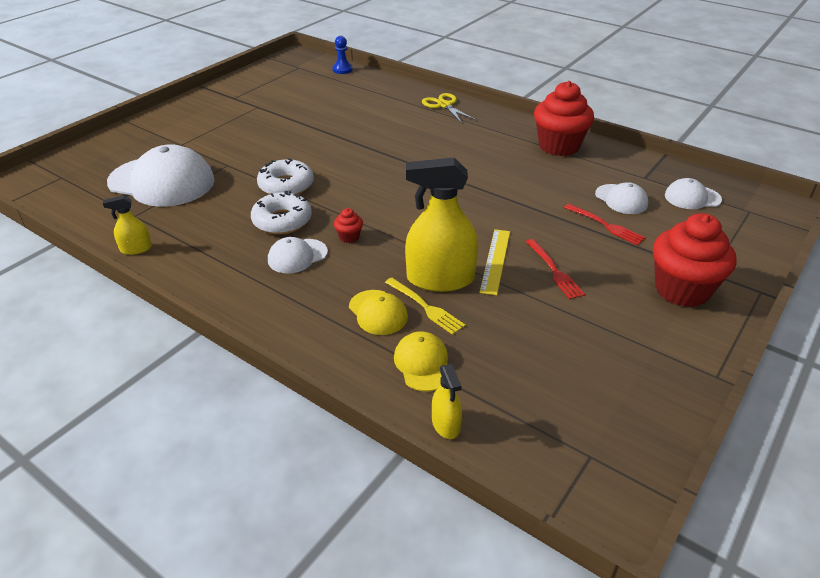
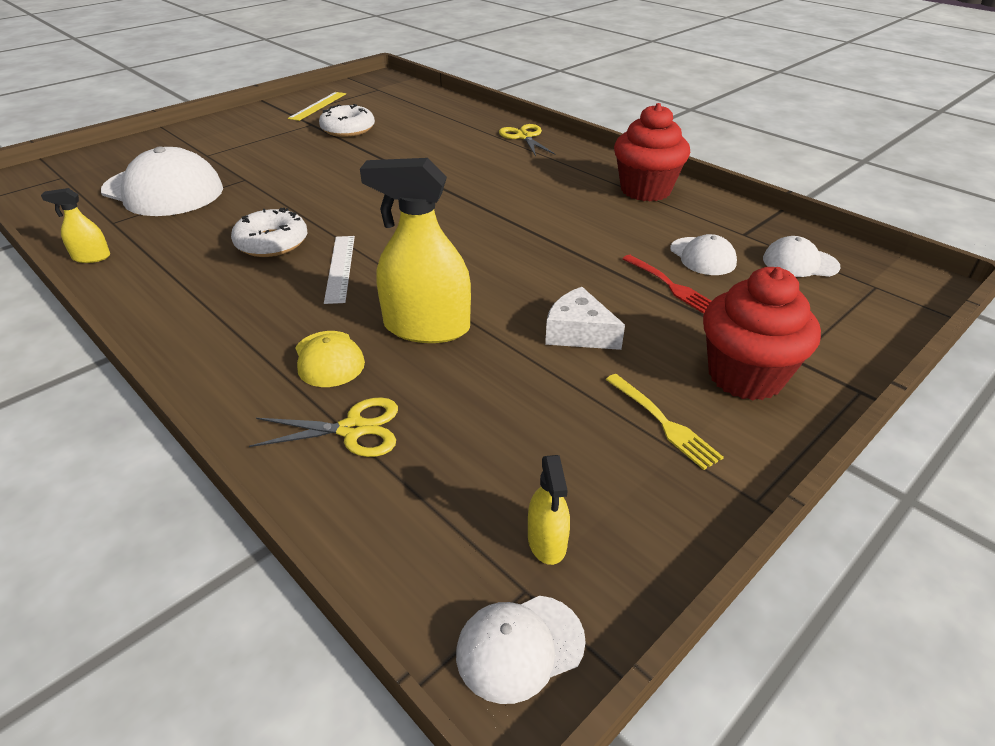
camera: 10 degrees right, 0 degrees up
white donut [257,158,314,194] -> white donut moved to [319,104,375,137]
white cap [268,237,328,273] -> white cap moved to [456,596,586,704]
blue pawn [332,36,353,74] -> none
red cupcake [334,208,363,243] -> white ruler [324,236,355,304]
yellow fork [385,278,465,335] -> yellow fork moved to [606,374,724,470]
yellow cap [394,331,448,392] -> yellow scissors [249,398,398,457]
yellow spray bottle [432,364,462,439] -> yellow spray bottle moved to [528,455,570,565]
yellow ruler [480,229,510,295] -> yellow ruler moved to [288,92,346,121]
red fork [526,239,585,300] -> white cheese [545,287,625,350]

